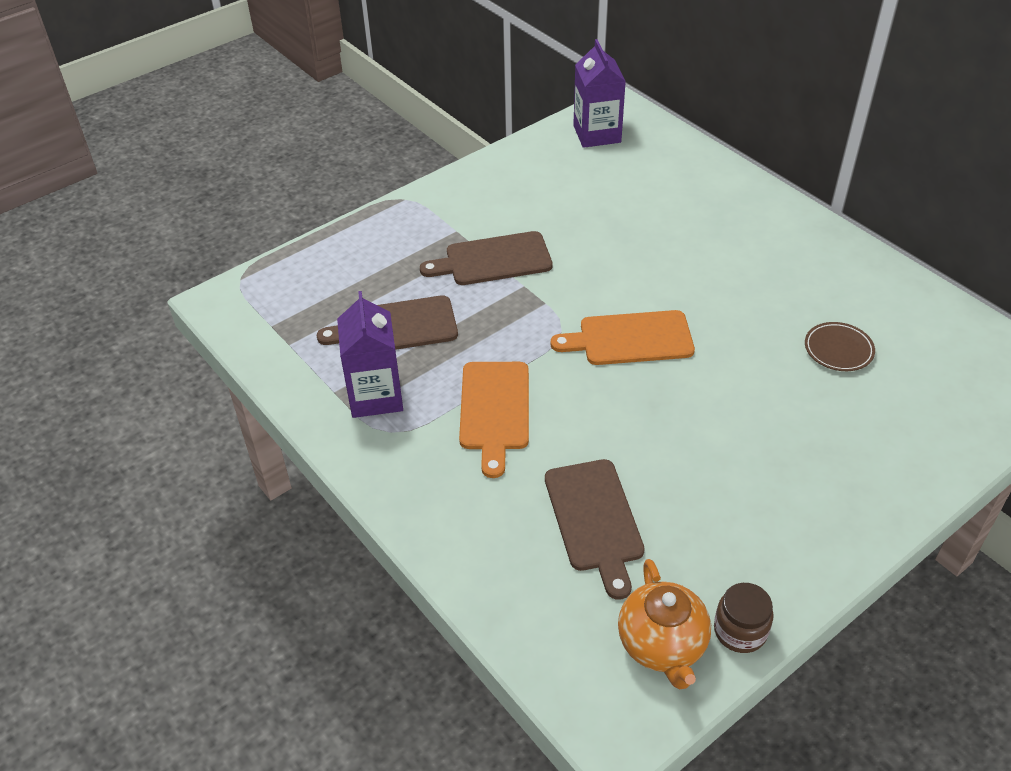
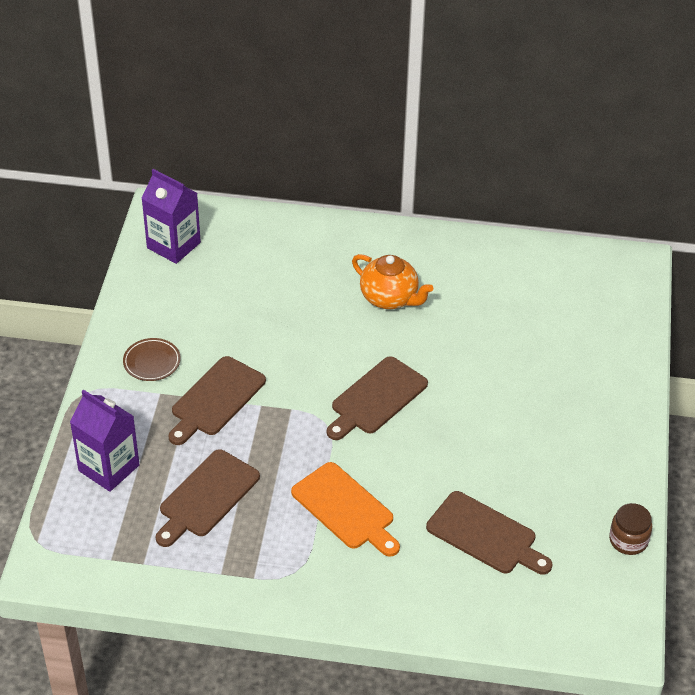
camera: 45 degrees left, 0 degrees up
purple carton [337,291,403,418] -> purple carton moved to [70,389,140,492]
orange cutting board [551,310,695,365] -> brown cutting board [327,356,428,440]
orange teapot [618,559,711,690] -> orange teapot moved to [352,254,433,309]
brown plate [805,322,875,371] -> brown plate moved to [123,338,181,381]

